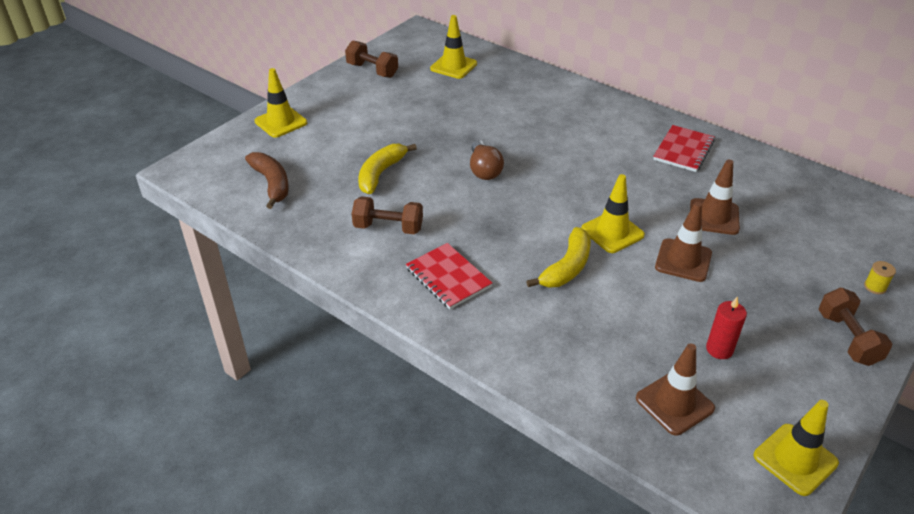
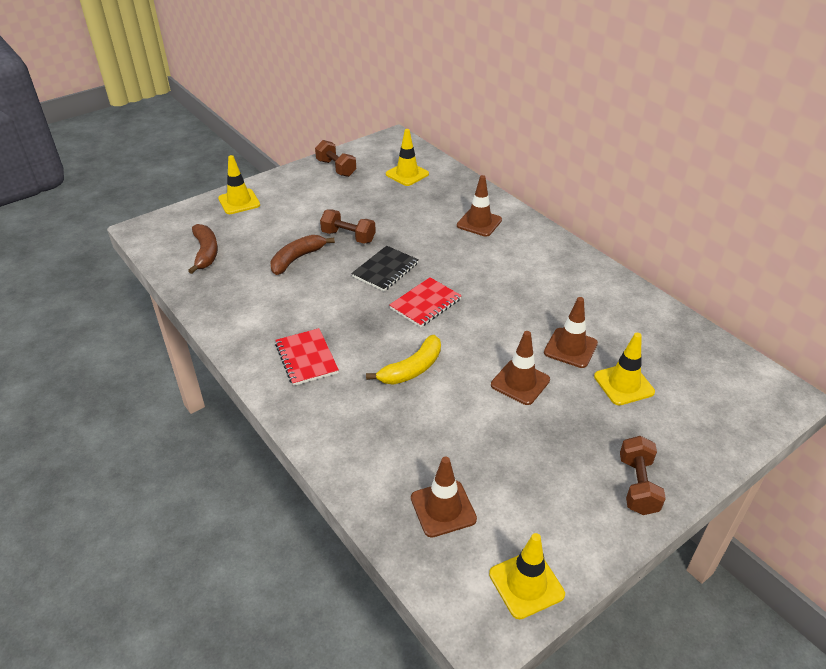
camera: 15 degrees right, 0 degrees up
brown dumbbell [352,196,423,235] -> brown dumbbell moved to [320,209,376,244]
yellow banana [358,144,417,194] -> brown banana [270,235,335,275]
brown light bulb [470,140,504,180] -> black notebook [351,246,419,291]
yellow traffic cone [581,174,645,253] -> yellow traffic cone moved to [594,333,655,406]
red notebook [653,125,715,172] -> red notebook moved to [389,277,462,328]
red candle [706,297,747,359] -> none
yellow spool [864,261,896,294] -> none
none -> brown traffic cone [457,175,502,237]

